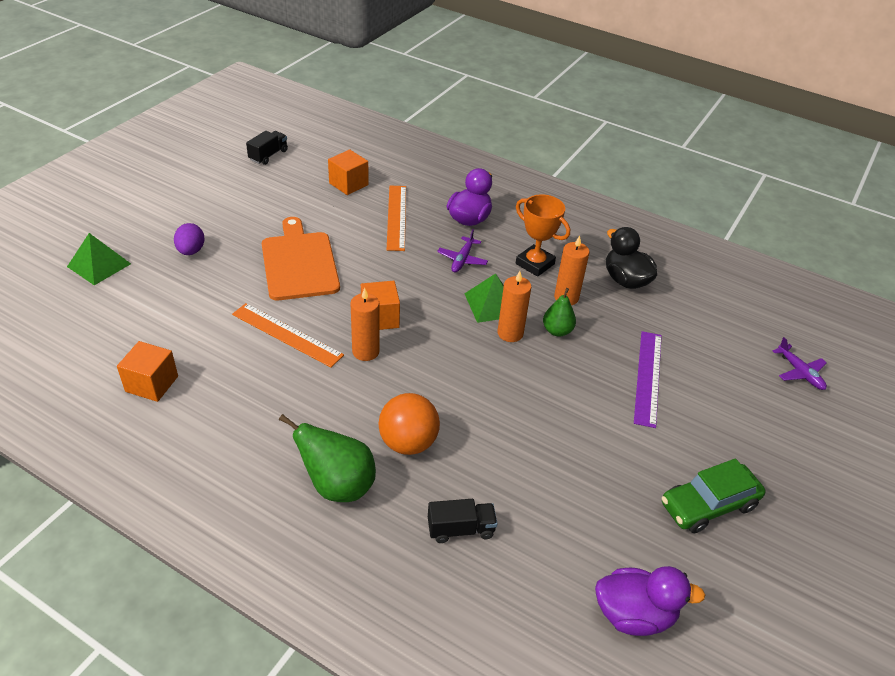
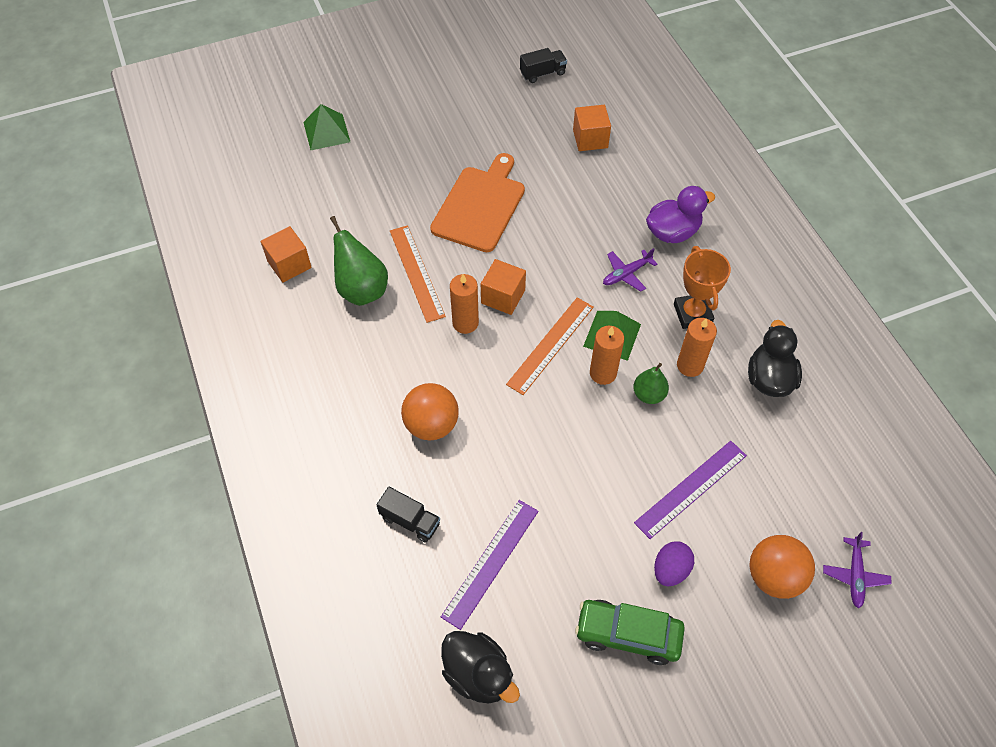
camera: 40 degrees right, 15 degrees up
purple egg [174,223,205,255] -> purple egg moved to [654,541,694,586]
green pear [279,414,376,502] -> green pear moved to [330,216,388,306]
orange ruler [387,186,406,251] -> orange ruler moved to [506,297,594,395]
purple duck [595,566,705,636] -> black duck [441,631,520,703]
none -> purple ruler [441,500,538,630]
none -> orange ball [750,535,815,599]

